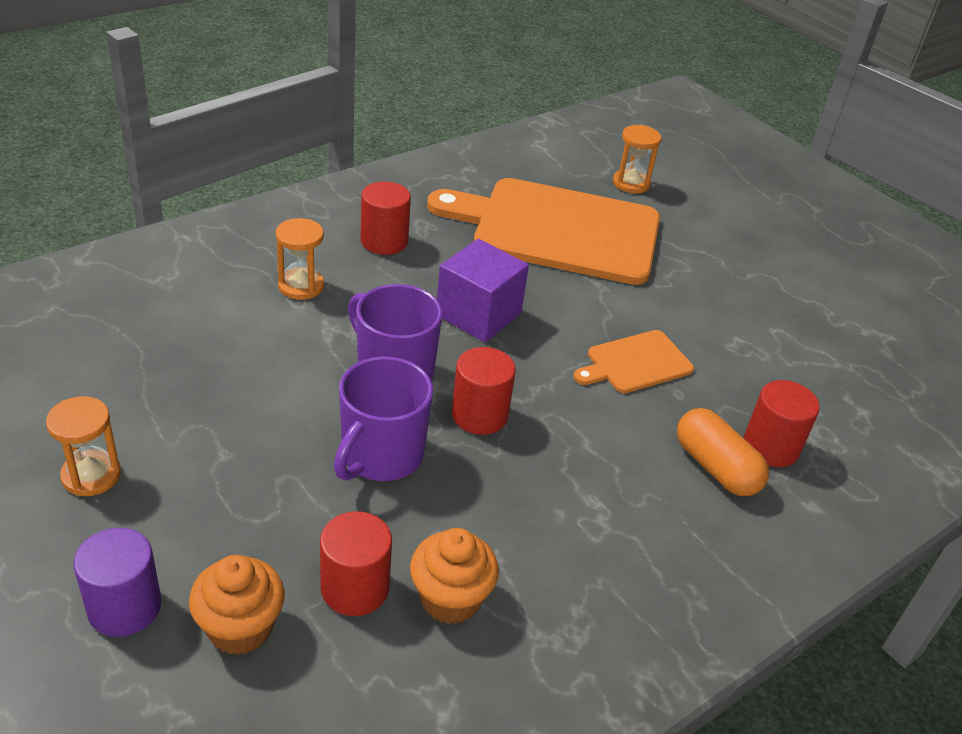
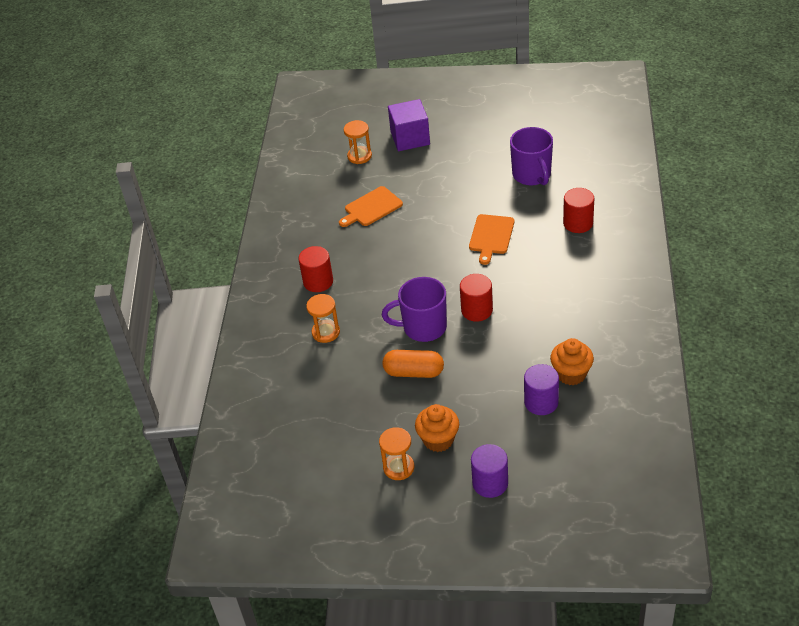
camera: 40 degrees left, 5 degrees up
orange cupcake [189,555,285,655] -> orange cupcake moved to [415,404,459,452]
red cylinder [320,511,392,616] -> purple cylinder [524,364,559,415]
purple mug [334,356,433,481] -> purple mug moved to [510,127,553,185]
orange cutting board [427,178,660,285] -> orange cutting board [339,186,403,227], size x0.45
purple cube [437,239,529,342] -> purple cube moved to [388,99,430,151]
orange capsule [677,408,769,496] -> orange capsule moved to [383,350,444,378]

